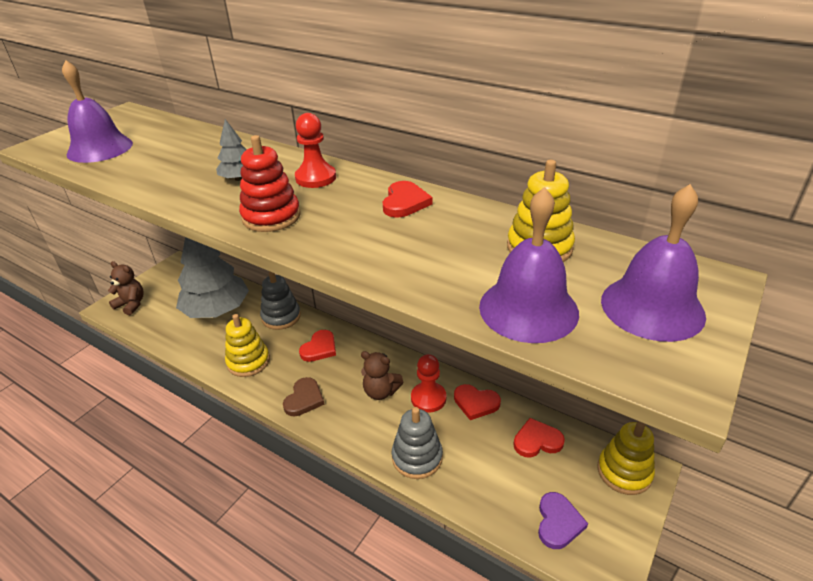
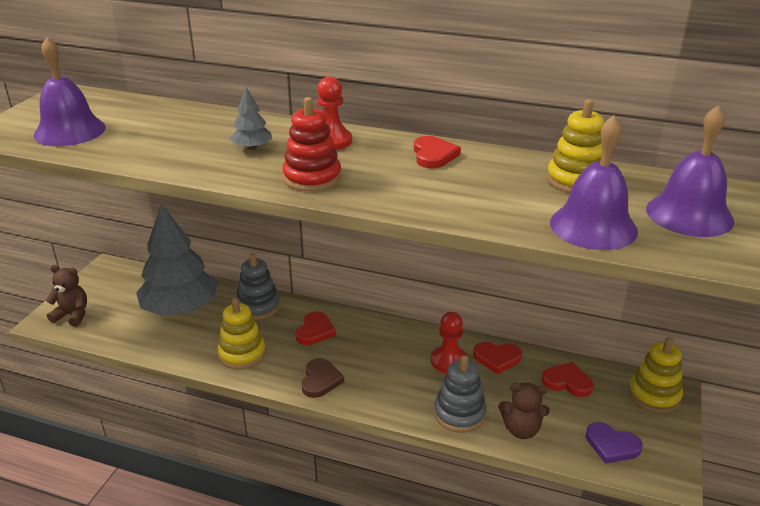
camera: 15 degrees left, 5 degrees down
brown teddy bear [361,351,404,400] -> brown teddy bear moved to [498,383,550,439]
red heart [514,418,565,457] -> red heart turned 45 degrees clockwise [542,362,594,397]
purple heart [538,492,588,549] -> purple heart turned 120 degrees clockwise [586,422,643,464]

